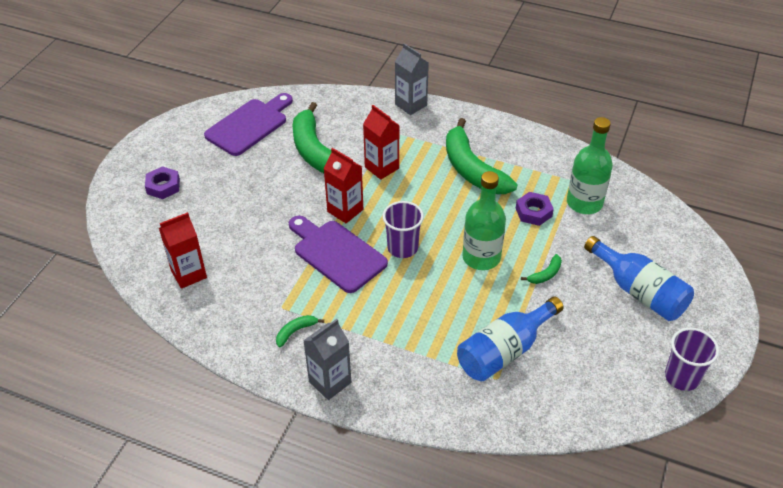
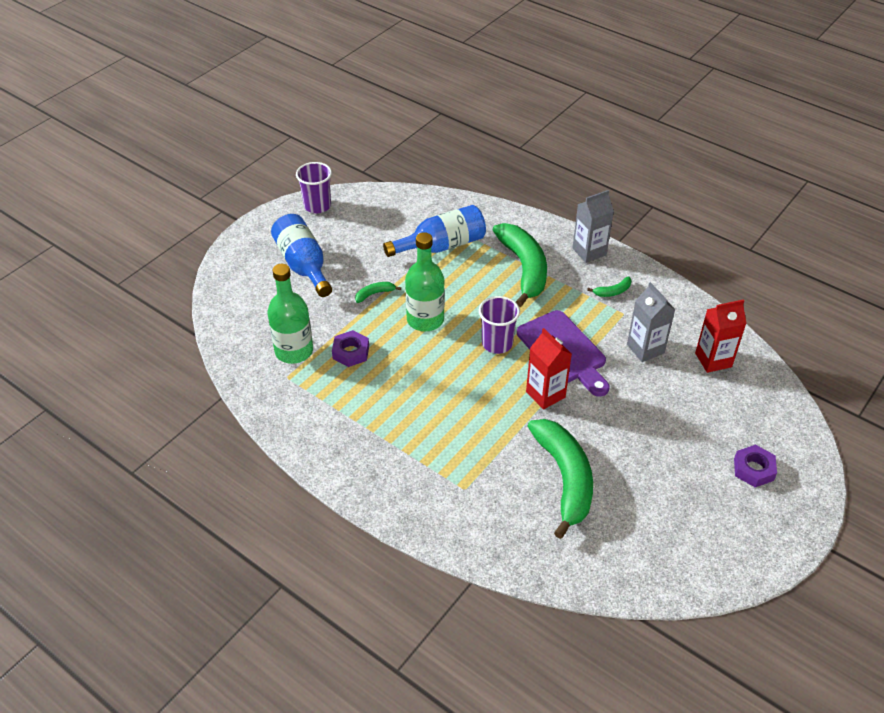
camera: 165 degrees left, 0 degrees up
purple cutting board [204,93,293,156] -> none
red carton [363,105,400,180] -> none
grey carton [395,43,429,115] -> grey carton moved to [627,282,675,362]
green banana [446,118,517,194] -> green banana moved to [493,223,547,307]

